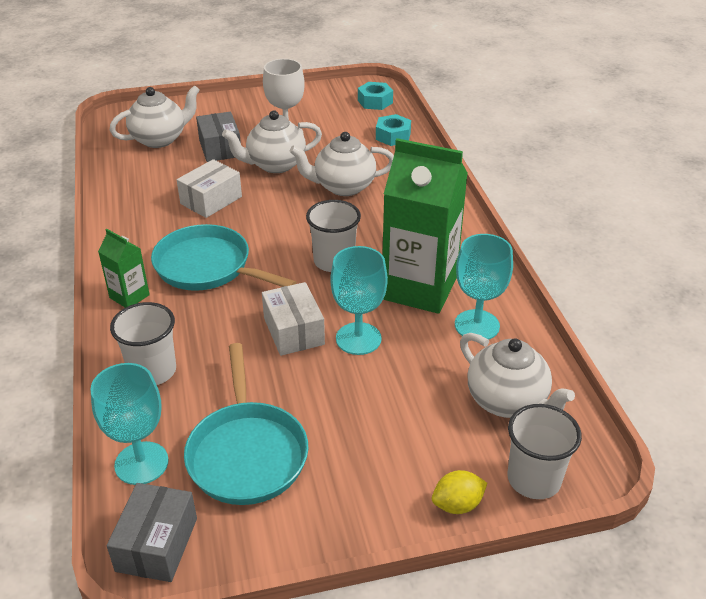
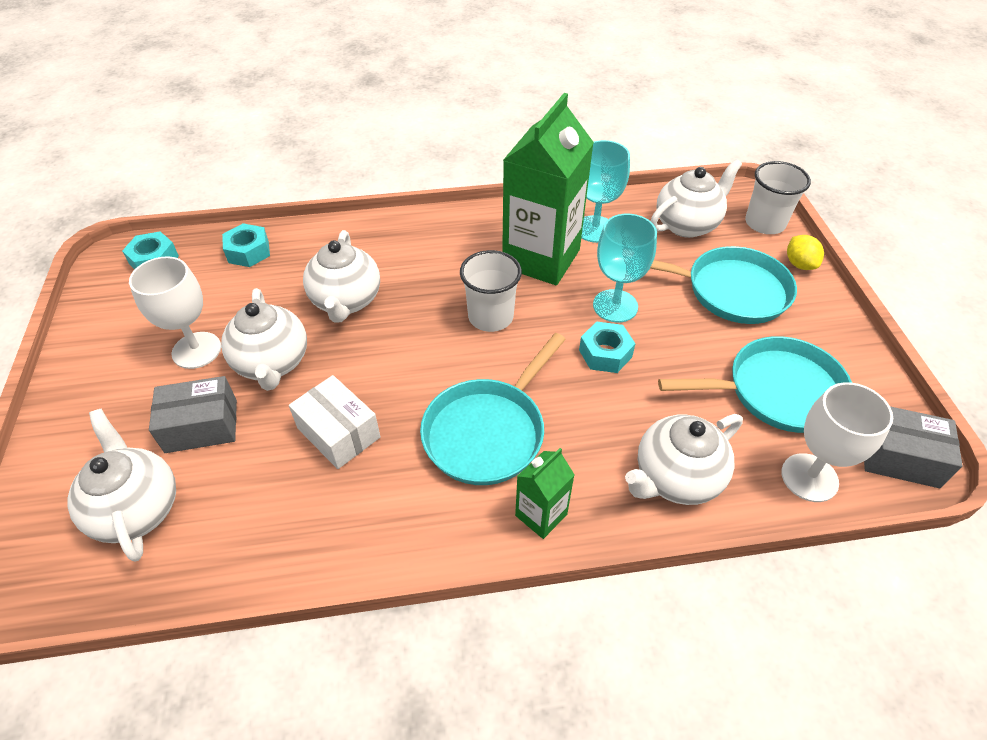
camera: 85 degrees left, 10 degrees up
turquoise goblet [90,363,169,485] -> white goblet [781,382,893,502]
white cup [110,302,176,385] -> white teapot [625,414,743,505]
white box [262,282,325,356] -> turquoise nut [579,321,635,373]
none -> turquoise pan [650,246,797,324]

